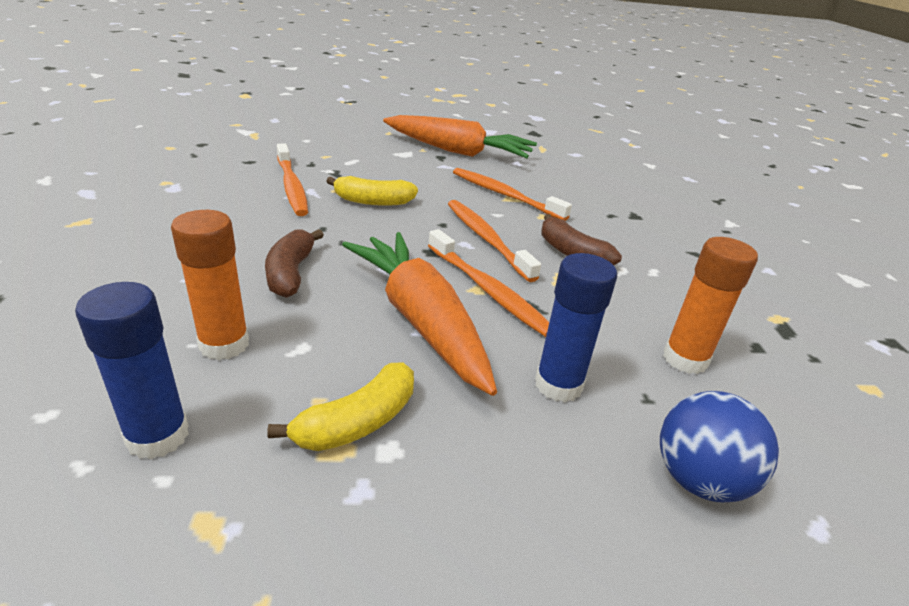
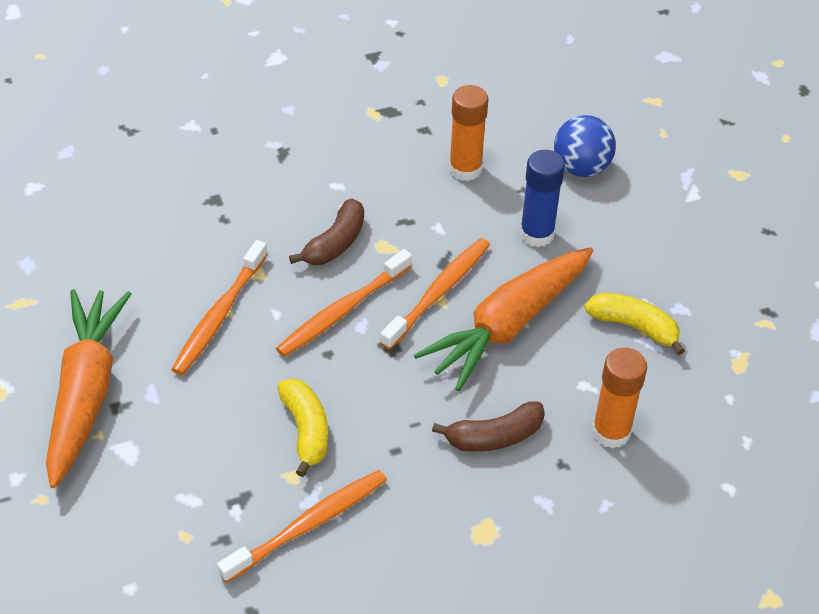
camera: 105 degrees left, 15 degrees up
blue glue stick [75,282,189,459] -> none

